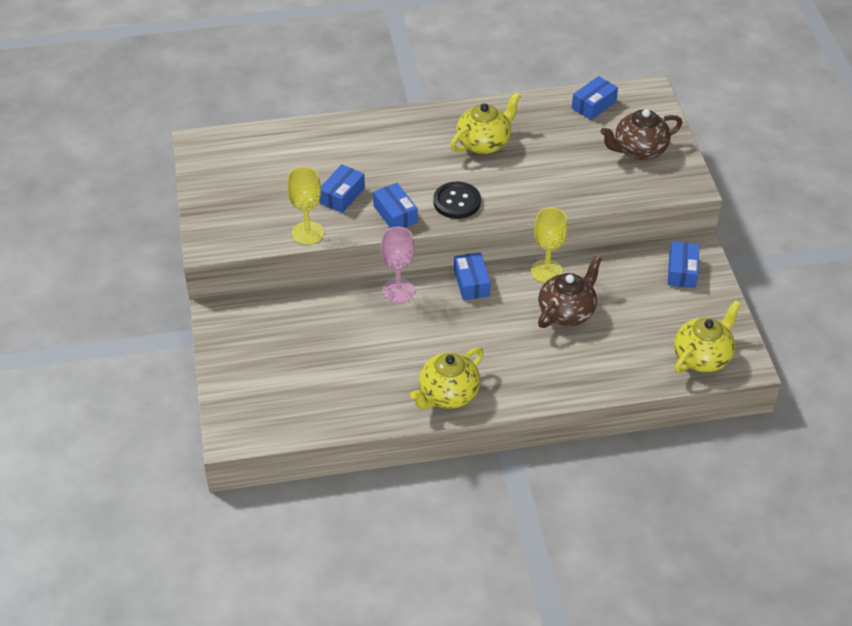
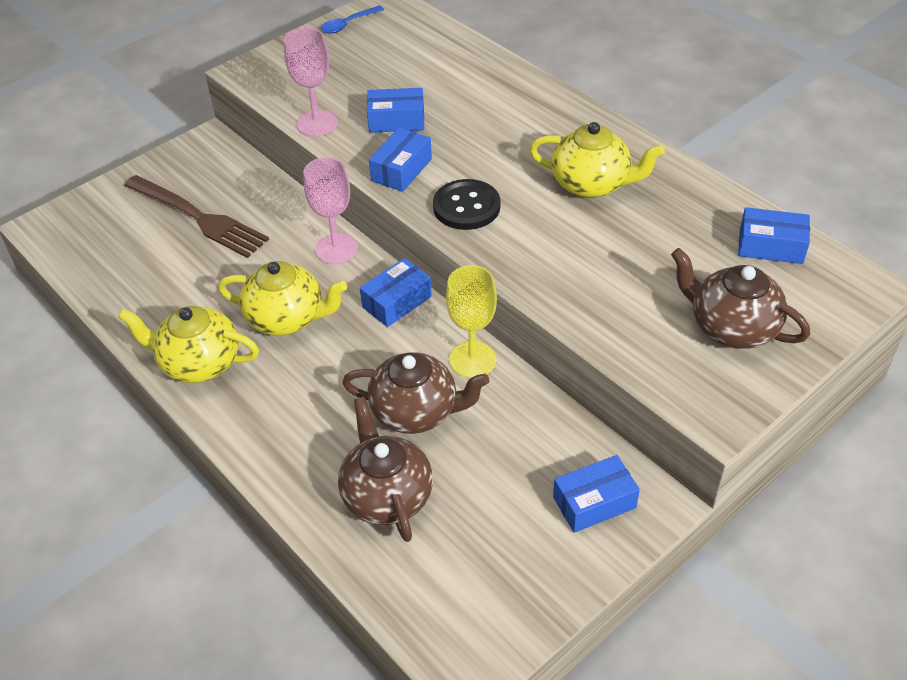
camera: 60 degrees right, 0 degrees up
yellow goblet [287,166,324,245] -> pink goblet [284,28,338,136]
yellow teapot [674,300,741,373] -> yellow teapot moved to [218,261,347,336]
none -> brown fork [124,175,269,258]
none -> blue spoon [321,6,384,34]
none -> brown teapot [338,397,433,542]

